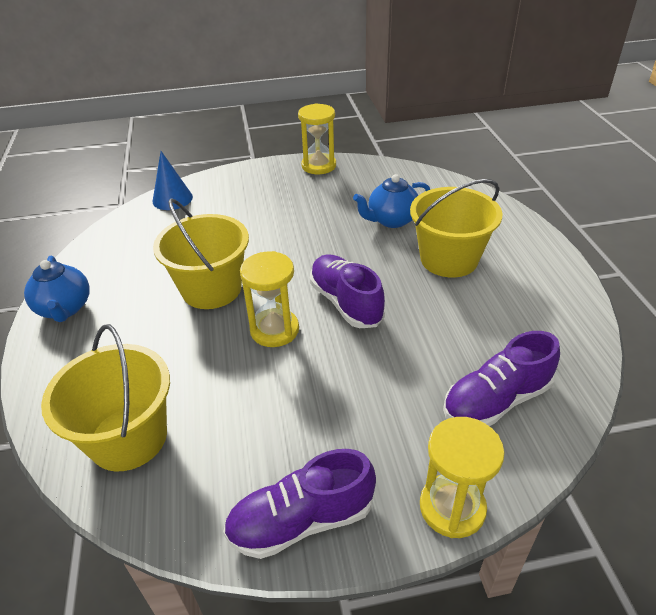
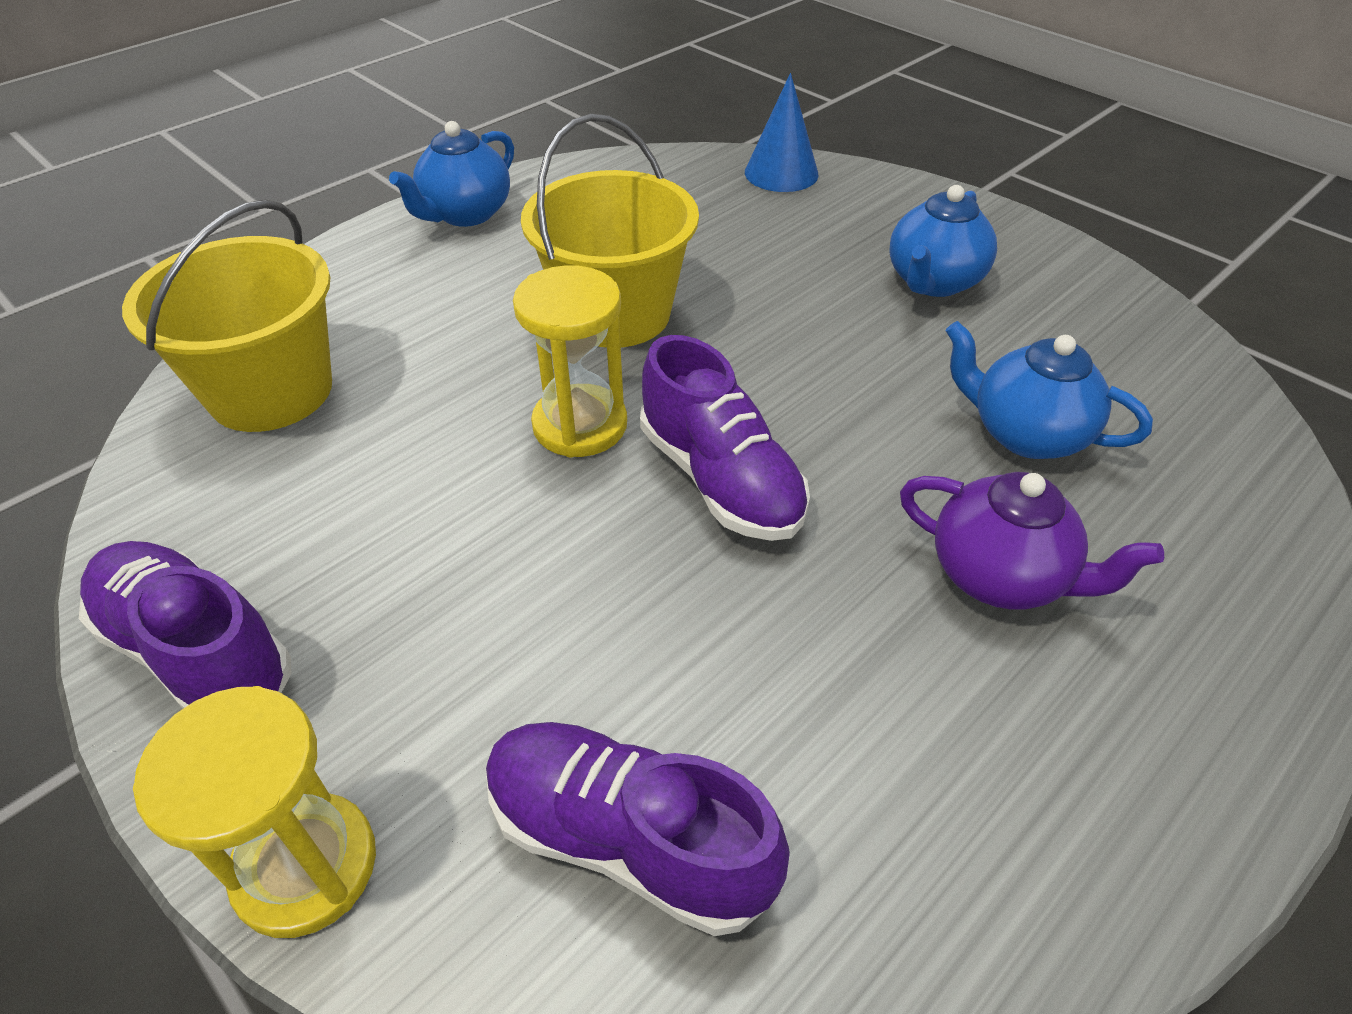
camera: 55 degrees right, 5 degrees up
yellow hourglass [298,103,336,174] -> none
purple shoe [310,254,385,328] -> purple shoe turned 120 degrees clockwise [640,335,810,541]
yellow bucket [410,179,503,278] -> purple teapot [900,472,1164,610]
none -> blue teapot [889,185,997,297]

